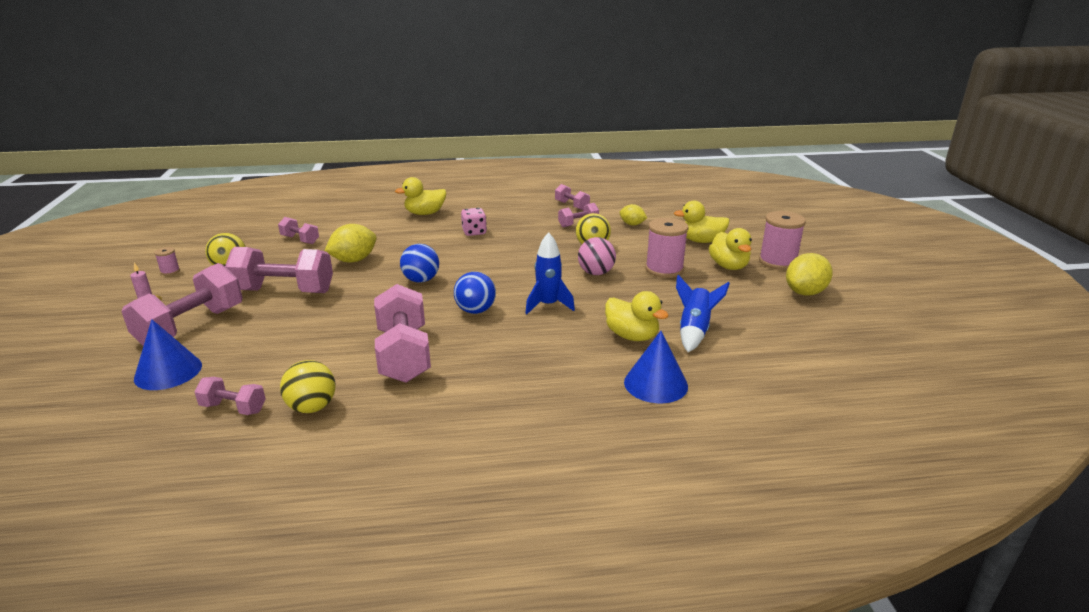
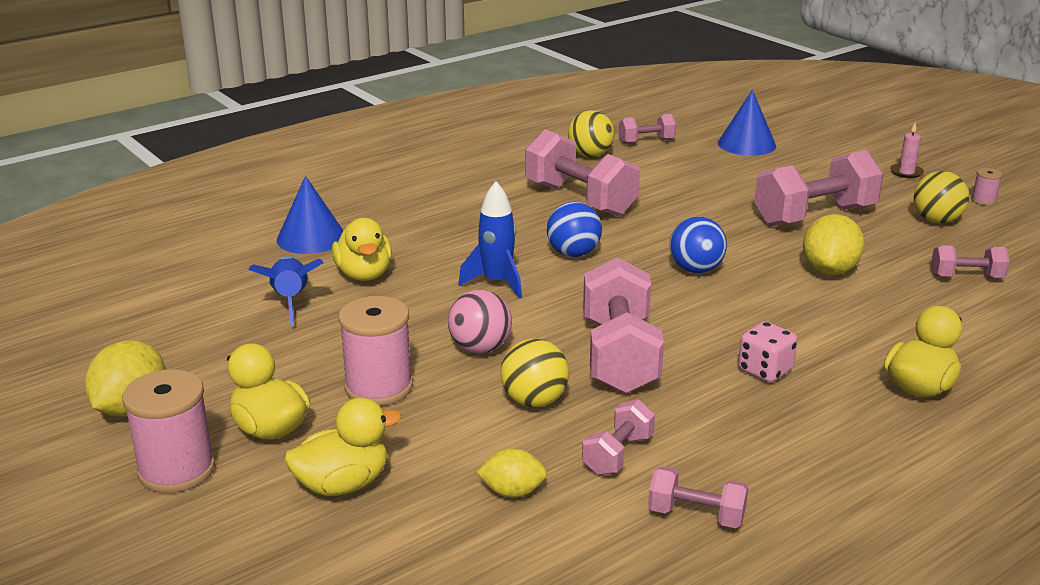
camera: 150 degrees right, 0 degrees up
pink dumbbell [121,263,243,346] -> pink dumbbell moved to [583,257,664,394]
yellow duck [605,291,669,341] -> yellow duck turned 120 degrees counterclockwise [332,218,392,281]

